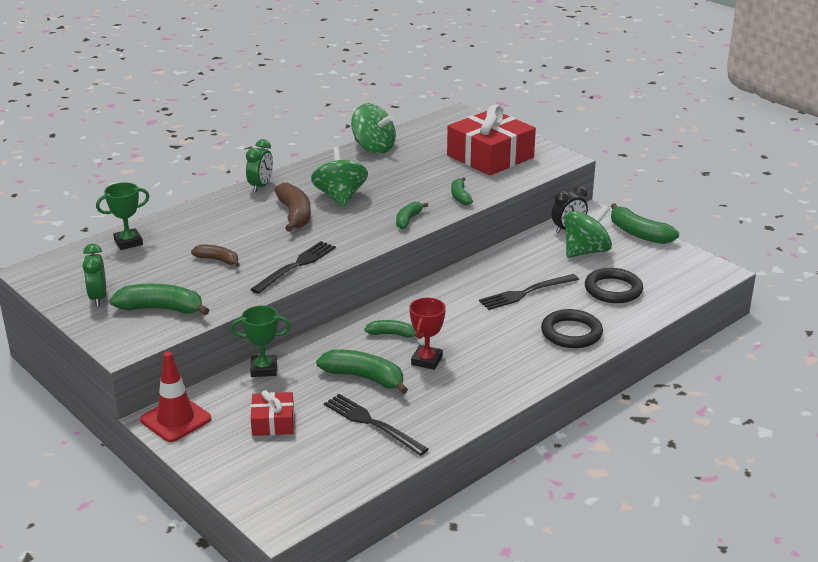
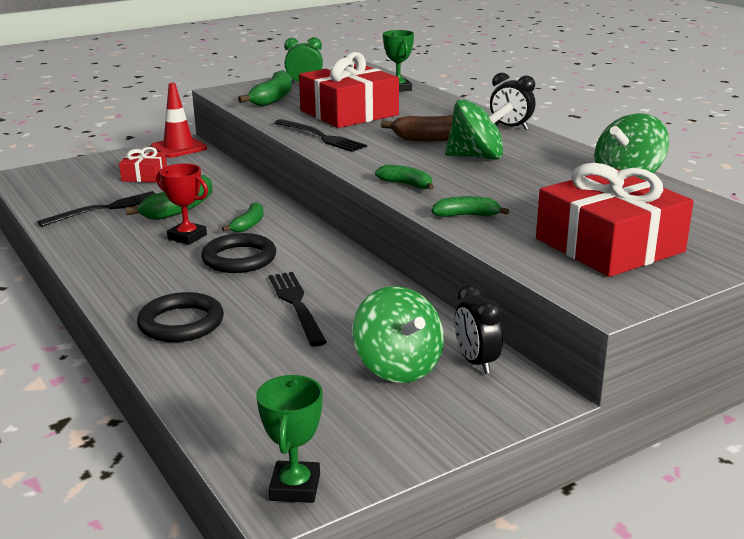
camera: 100 degrees right, 5 degrees down
brown banana [191,245,240,267] -> red gift [299,52,399,128]
green trophy [231,306,291,377] -> green trophy moved to [256,375,323,503]
green clock [246,139,273,192] -> black clock [490,73,535,130]
black ring [585,268,643,303] -> black ring moved to [201,233,276,273]
green banana [611,203,679,244] -> none

